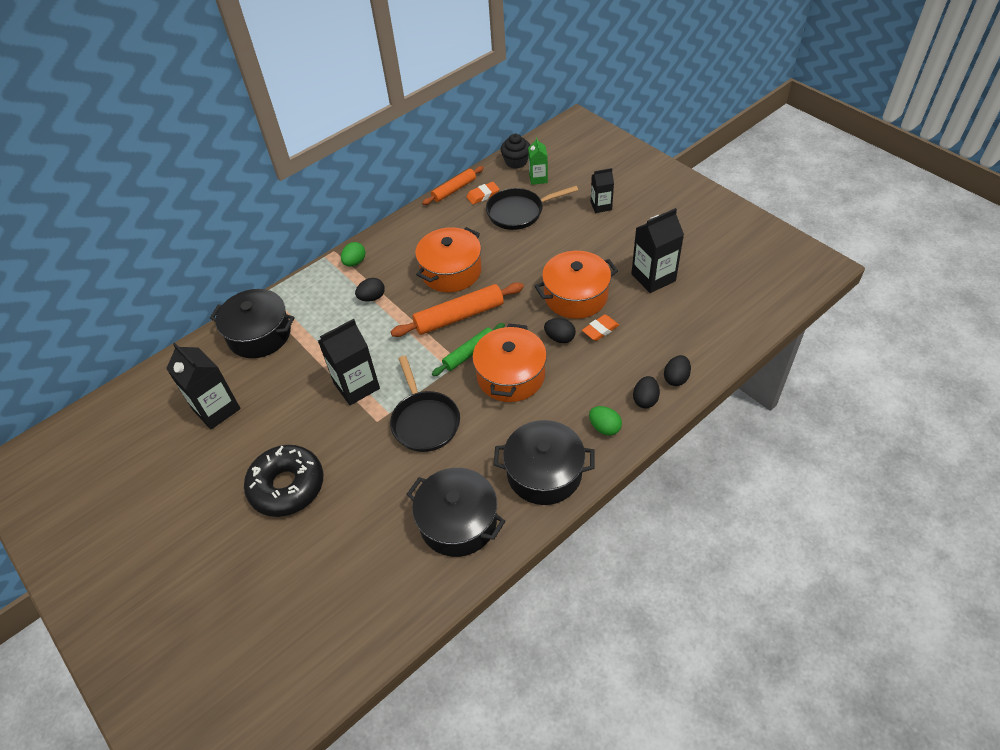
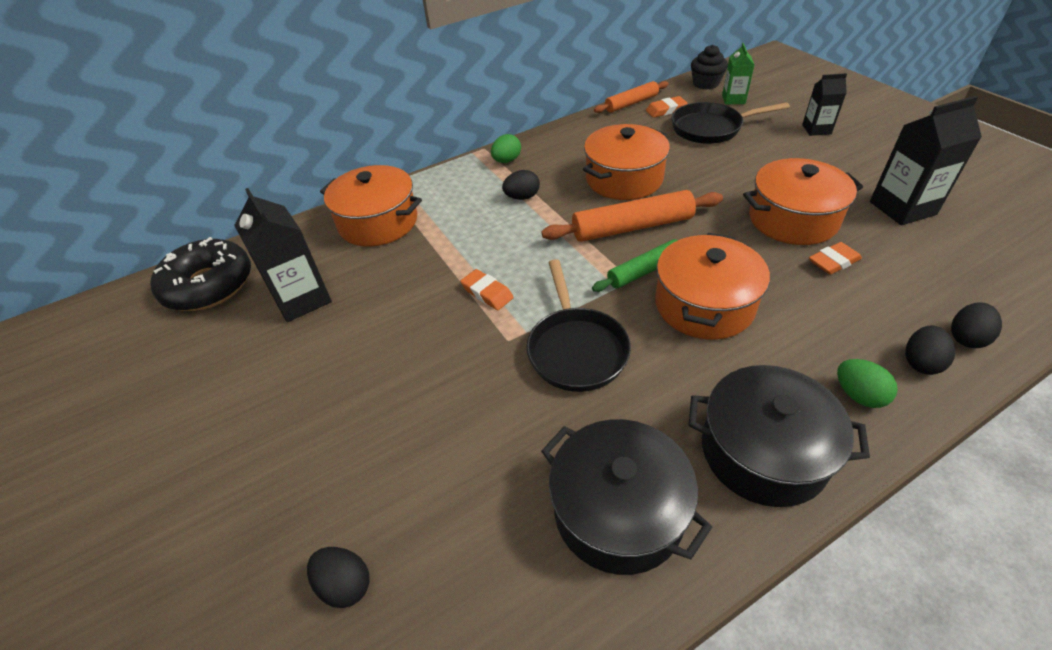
camera: 10 degrees right, 5 degrees down
black pot [210,289,295,358] -> orange pot [320,165,422,247]
black donut [244,445,323,517] -> black donut moved to [150,237,251,311]
black carton [318,319,380,405] -> orange eraser [461,269,514,310]
black egg [544,318,576,343] -> black egg moved to [307,547,369,608]

